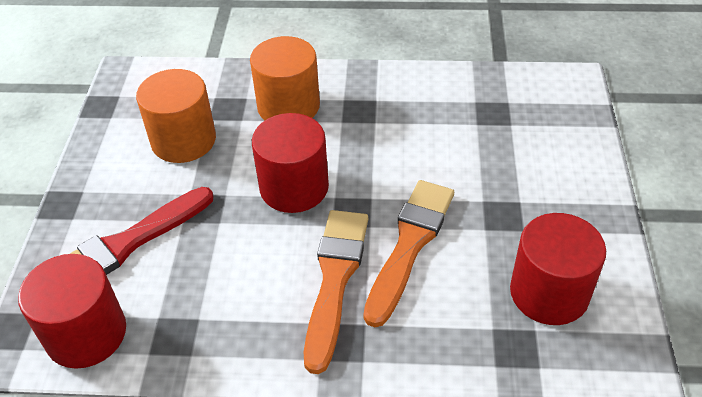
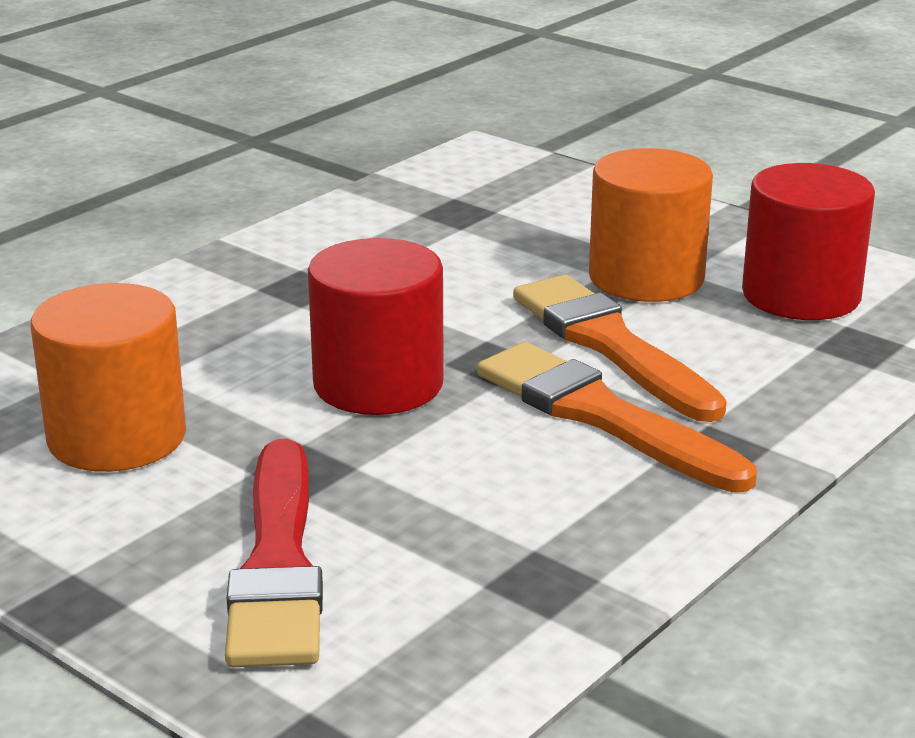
camera: 55 degrees left, 20 degrees down
red cylinder [18,254,126,369] -> none
orange cylinder [250,36,320,120] -> orange cylinder moved to [589,148,713,302]

